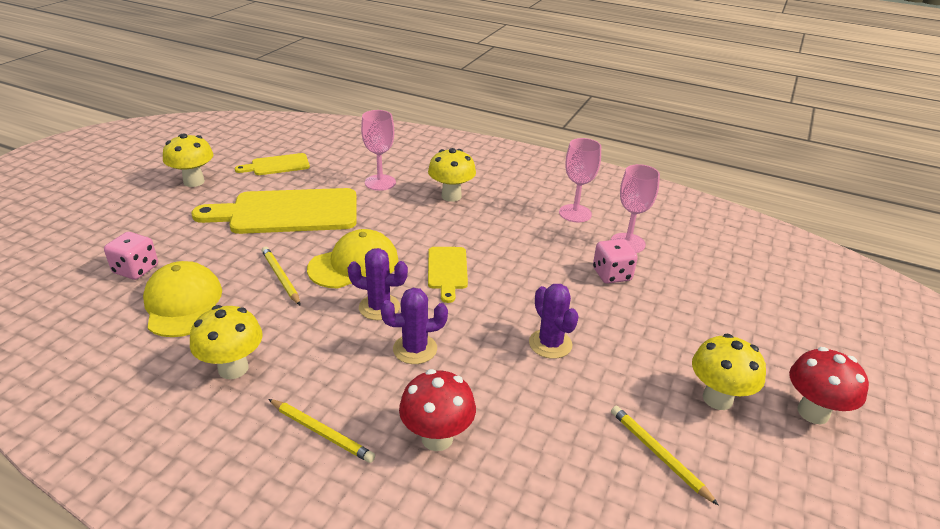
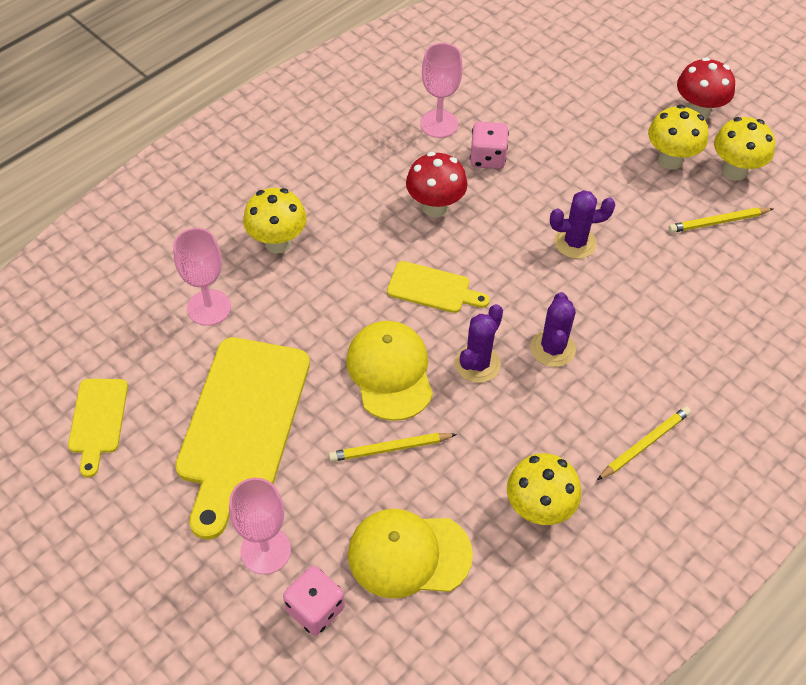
camera: 70 degrees left, 20 degrees up
yellow mushroom [163,133,214,187] -> yellow mushroom moved to [714,117,775,181]
red mushroom [399,369,476,451] -> red mushroom moved to [406,152,468,218]
pink goblet [559,138,601,222] -> pink goblet moved to [229,478,291,574]

